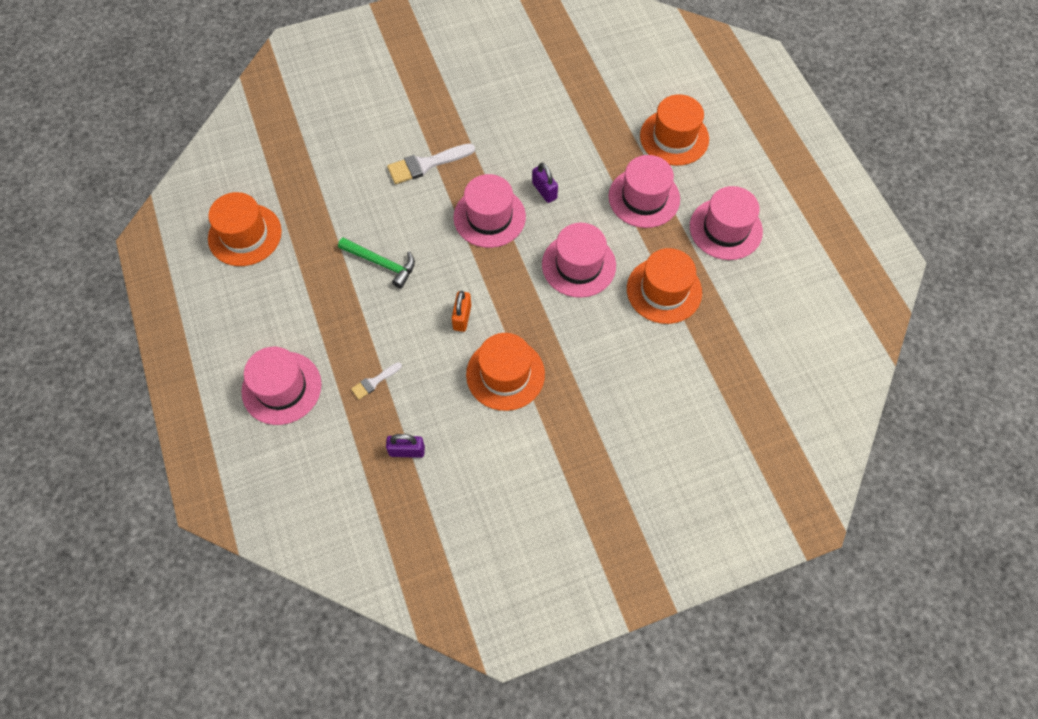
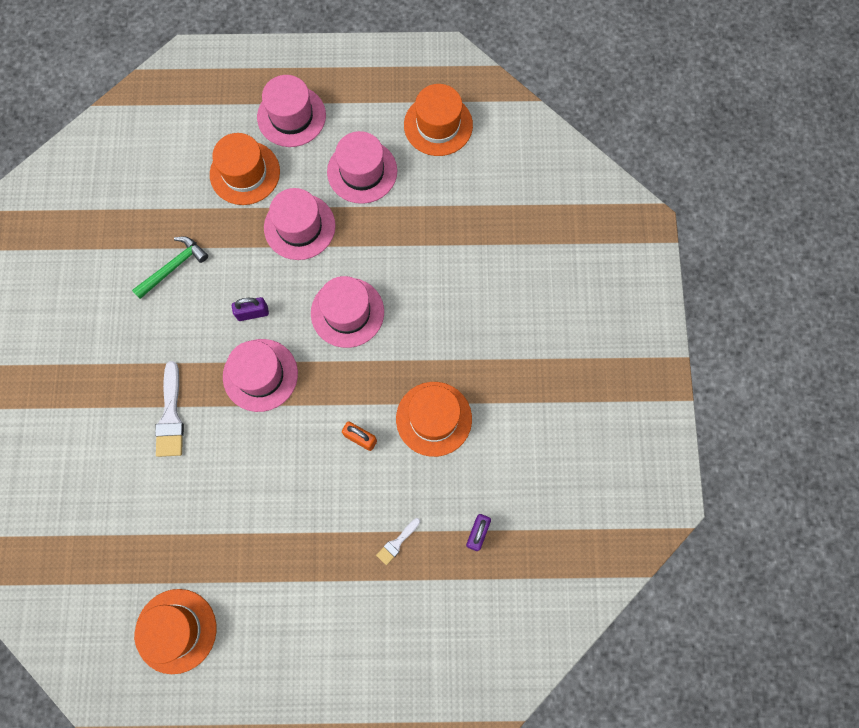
camera: 70 degrees left, 10 degrees up
pink hat [241,347,322,425] -> pink hat moved to [257,75,326,147]
green hammer [338,237,415,288] -> green hammer moved to [132,236,208,299]
white brush [351,362,402,400] -> white brush turned 60 degrees clockwise [376,518,420,565]
orange hat [627,248,702,324] -> orange hat moved to [404,84,473,156]

